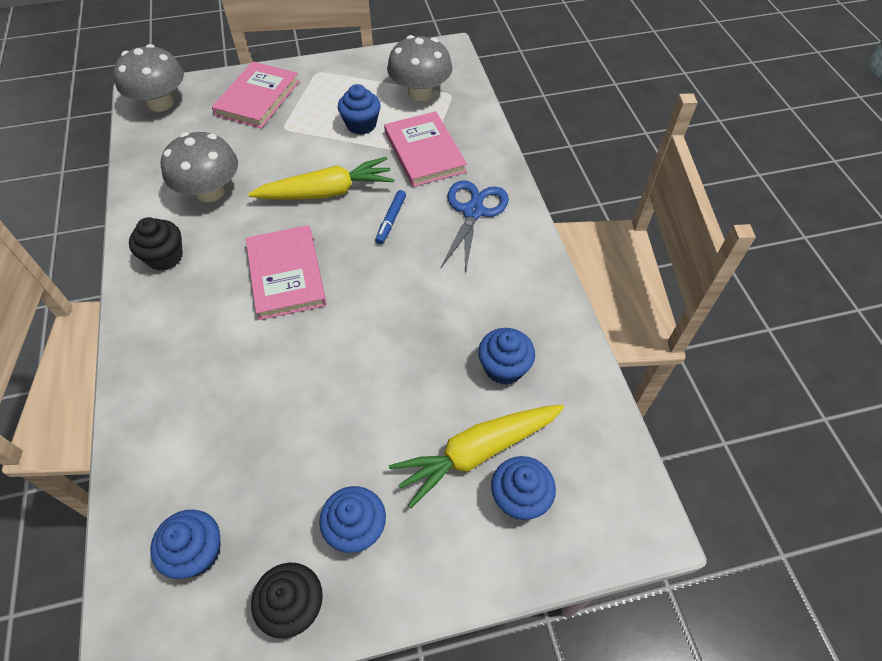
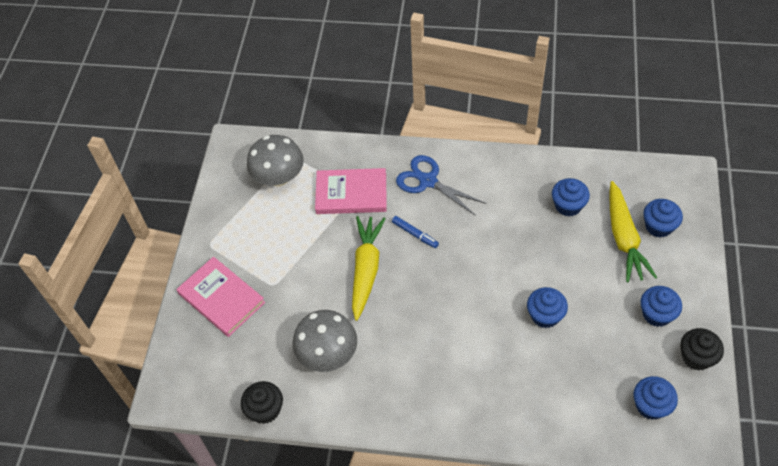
camera: 65 degrees left, 0 degrees up
grey mushroom [113,44,184,112] -> none
black cupcake [129,217,183,271] -> black cupcake moved to [241,381,283,424]
pink book [246,225,327,320] -> none
blue cupcake [338,84,381,135] -> blue cupcake moved to [527,287,568,328]

